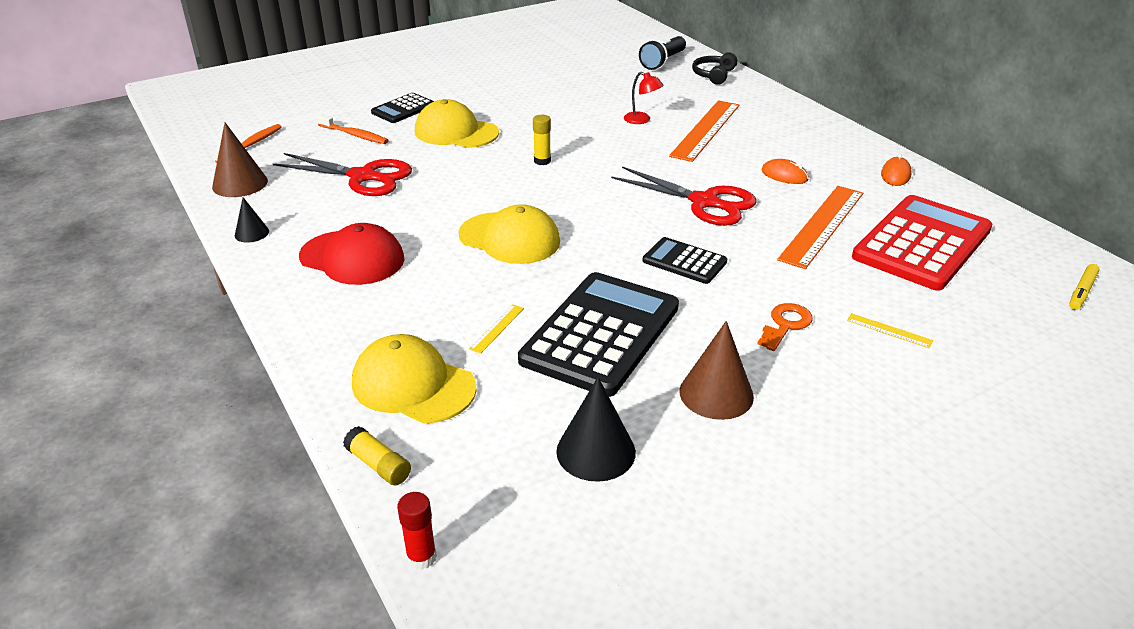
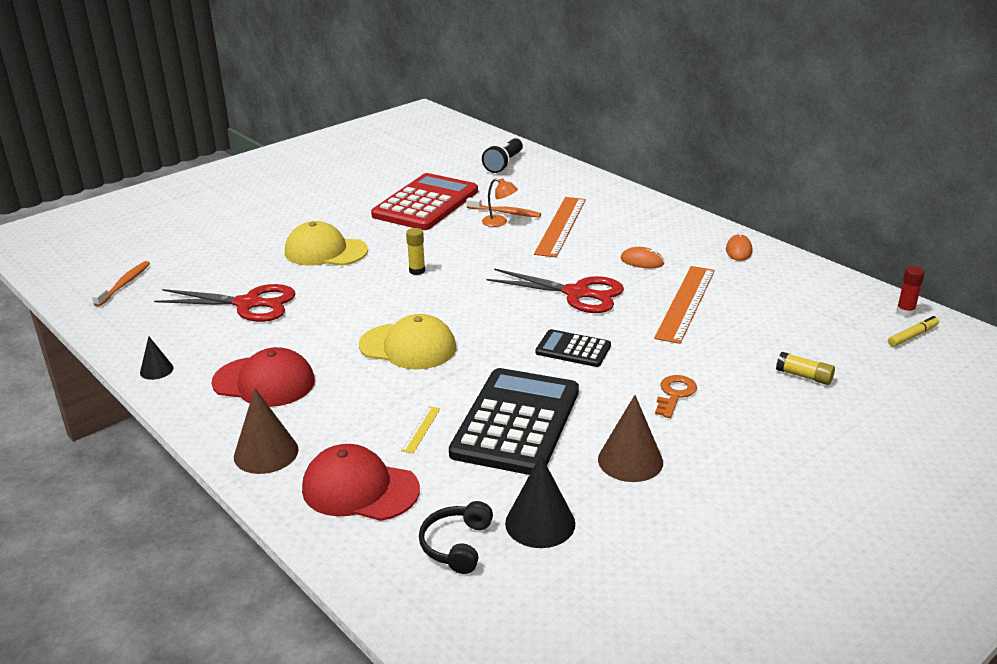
camera: 10 degrees left, 5 degrees down
brown cone [212,123,268,197] -> brown cone moved to [234,388,298,474]
orange toothbrush [317,114,388,144] -> orange toothbrush moved to [466,197,541,218]
yellow glue stick [343,426,411,485] -> yellow glue stick moved to [776,352,835,385]
yellow cap [352,334,477,424] -> red cap [302,444,420,521]
black calculator [371,93,434,123] -> none
red glue stick [397,492,437,570] -> red glue stick moved to [897,266,925,317]
red lamp [624,72,664,124] -> orange lamp [482,178,518,227]
black headphones [692,52,738,85] -> black headphones moved to [419,501,493,574]
yellow ruler [847,313,933,348] -> none
red calculator [852,195,993,291] -> red calculator moved to [371,173,478,230]
yellow marker [1069,264,1100,310] -> yellow marker turned 150 degrees counterclockwise [888,316,939,347]

